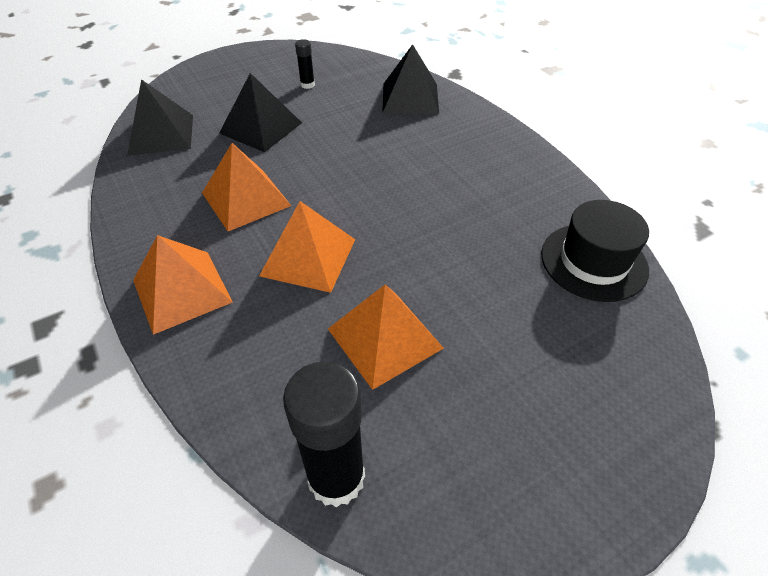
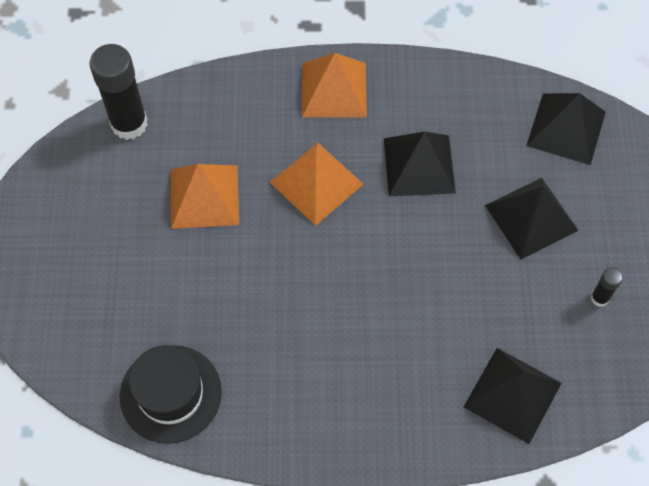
camera: 120 degrees right, 15 degrees up
orange pyramid [202,143,291,231] -> black pyramid [384,132,456,197]

